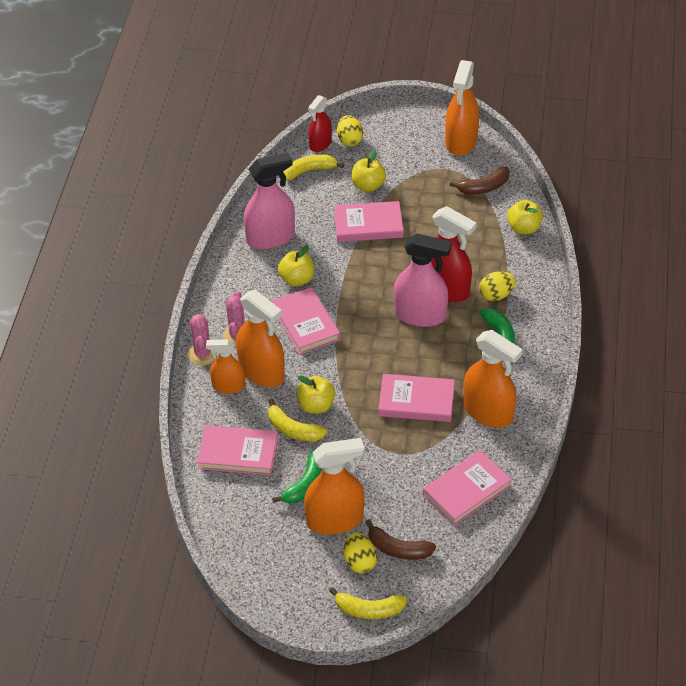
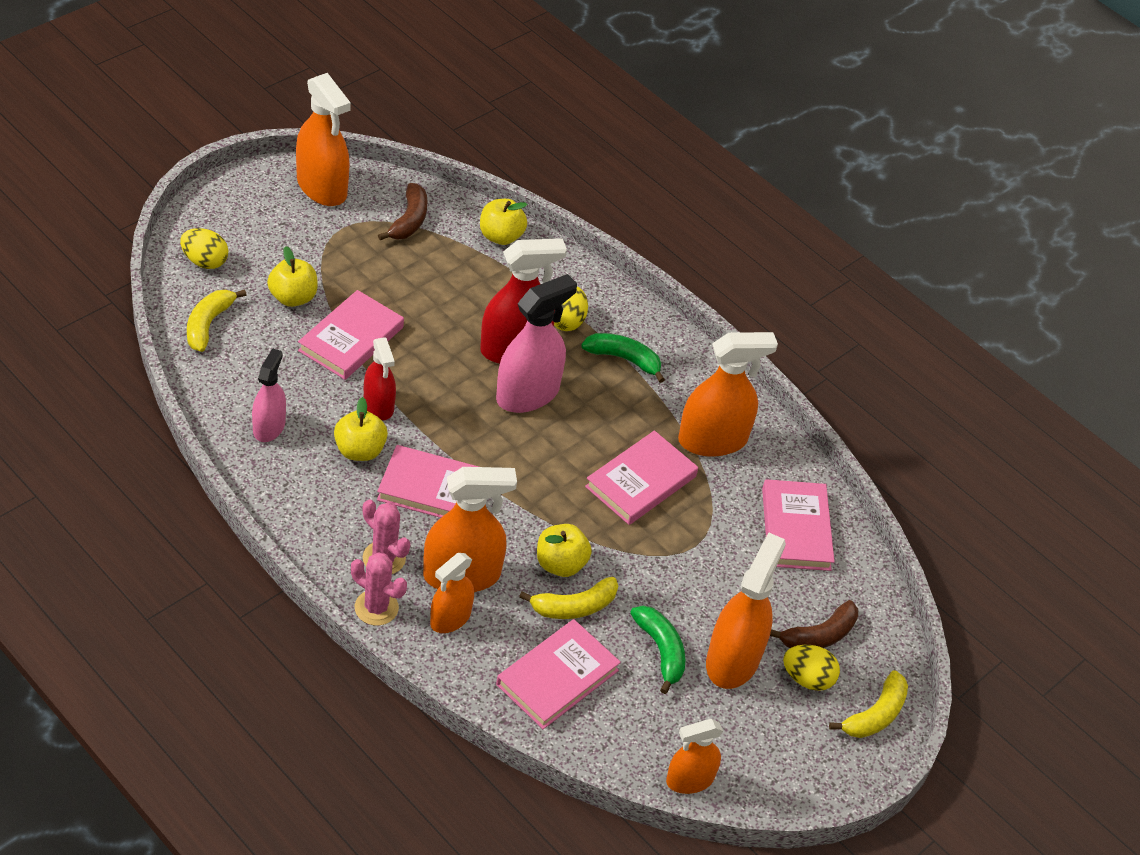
camera: 60 degrees left, 0 degrees up
pink spray bottle [244,153,295,249] -> pink spray bottle [252,348,286,442], size x0.61
red spray bottle [308,95,332,152] -> red spray bottle moved to [364,337,396,420]
none -> orange spray bottle [666,719,723,794]

